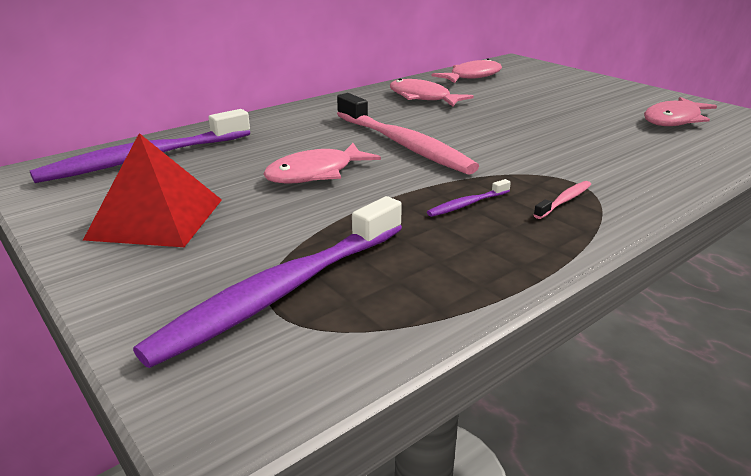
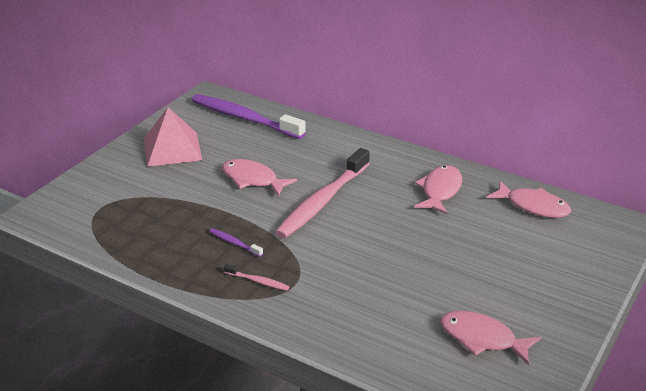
camera: 70 degrees right, 5 degrees up
red pyramid [83,133,222,247] -> pink pyramid [144,107,202,167]
purple toothbrush [133,196,402,368] -> none

